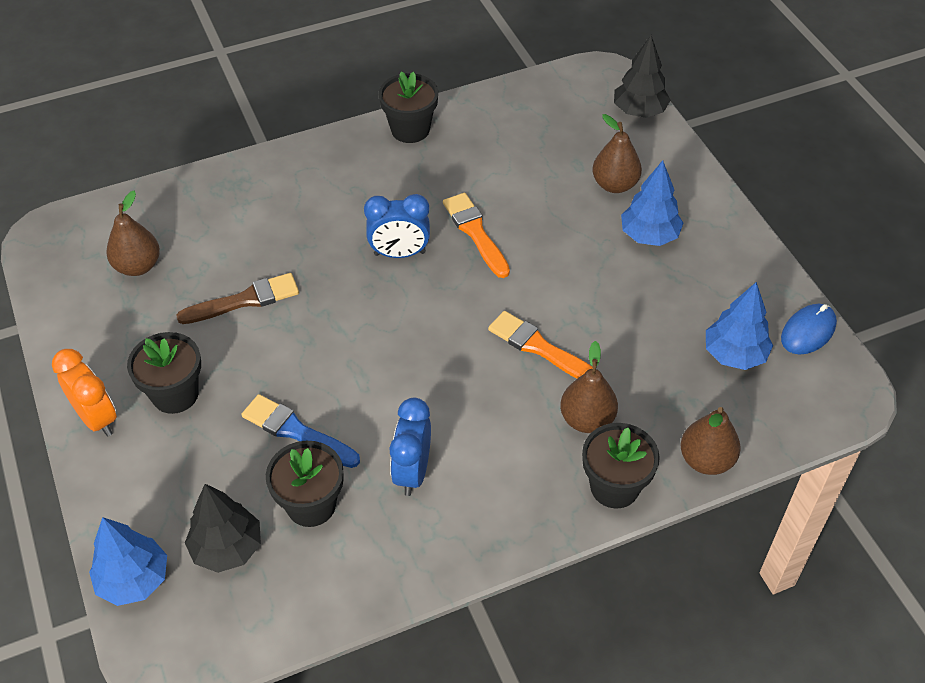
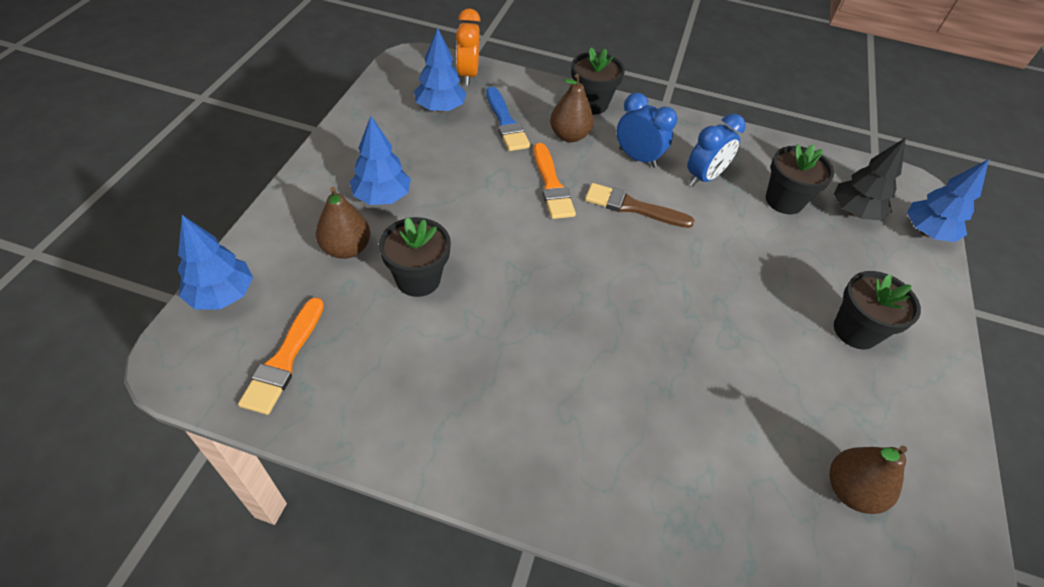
camera: 145 degrees left, 0 degrees up
orange clock [52,349,117,437] -> orange clock moved to [456,8,481,85]
brown brush [176,273,299,324] -> brown brush moved to [585,183,695,228]
blue brush [241,394,360,468] -> blue brush moved to [486,87,530,151]
blue clock [364,194,430,258] -> blue clock moved to [617,92,678,168]
black flower pot [379,71,438,143] -> black flower pot moved to [379,217,451,297]
orange brush [443,193,510,278] -> orange brush moved to [238,297,324,415]
black tree [614,35,671,118] -> blue tree [178,215,253,309]
brown pear [681,407,741,475] -> none
blue mouse [781,304,837,355] -> none

